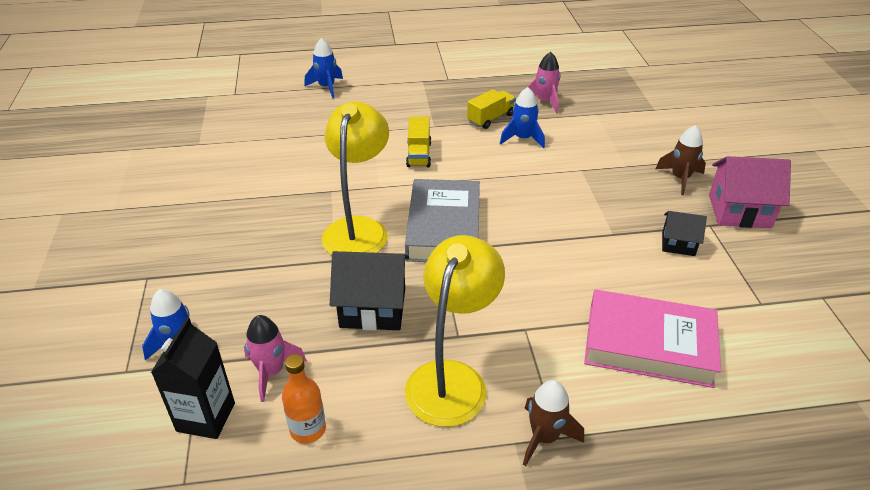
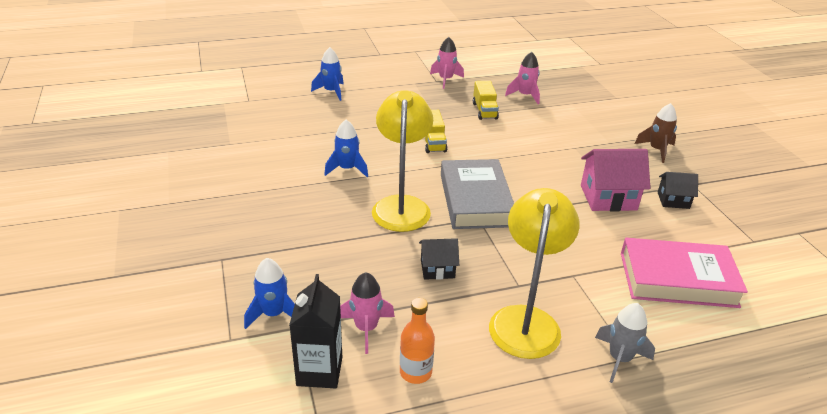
camera: 10 degrees left, 5 degrees down
black house [330,251,409,331] -> black house [419,238,459,280], size x0.58
yellow truck [467,89,516,129] -> yellow truck turned 135 degrees clockwise [473,81,499,120]
blue rocket [500,87,545,148] -> blue rocket moved to [324,120,368,177]
brown rocket [523,380,584,466] -> grey rocket [595,303,655,383]
pink house [709,156,791,228] -> pink house moved to [581,149,650,211]
none -> pink rocket [430,37,464,89]

